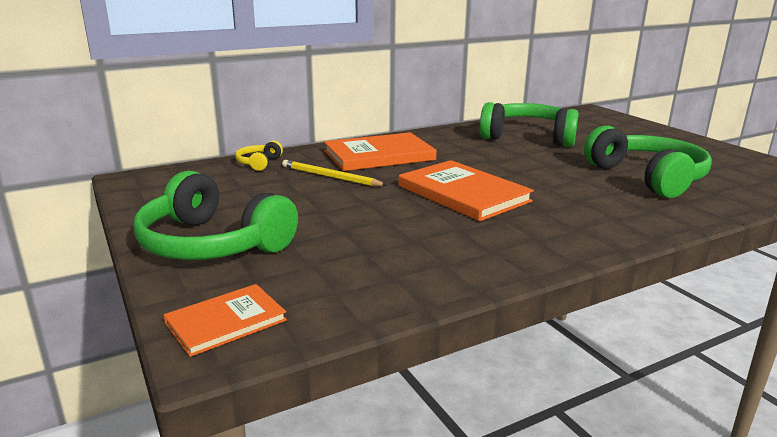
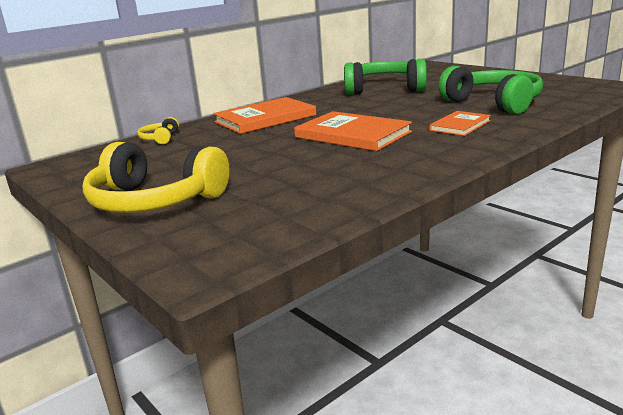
camera: 10 degrees left, 0 degrees up
green headphones [134,171,298,260] -> yellow headphones [82,142,230,213]
orange book [164,284,287,357] -> orange book moved to [429,111,491,136]
yellow pencil [282,160,387,186] -> none

